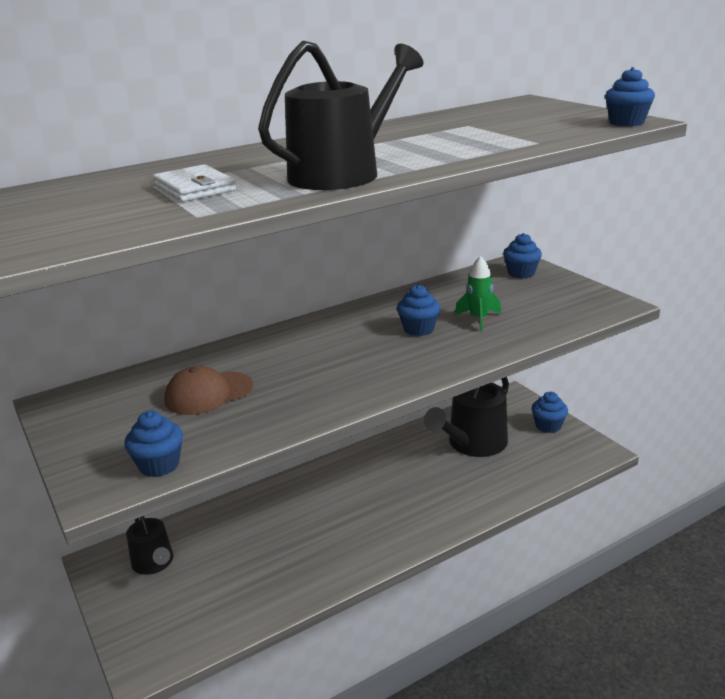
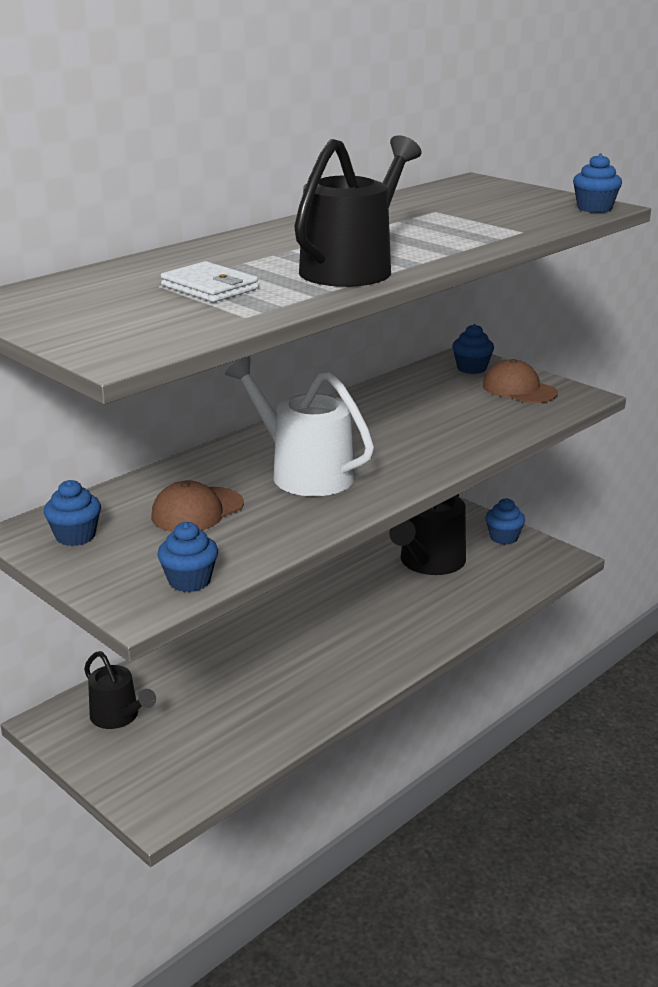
camera: 15 degrees left, 0 degrees up
blue cupcake [397,284,440,336] -> blue cupcake moved to [44,480,101,546]
green rocket [455,256,501,331] -> none
none -> white watering can [225,356,374,496]
none -> brown cap [483,359,558,403]

